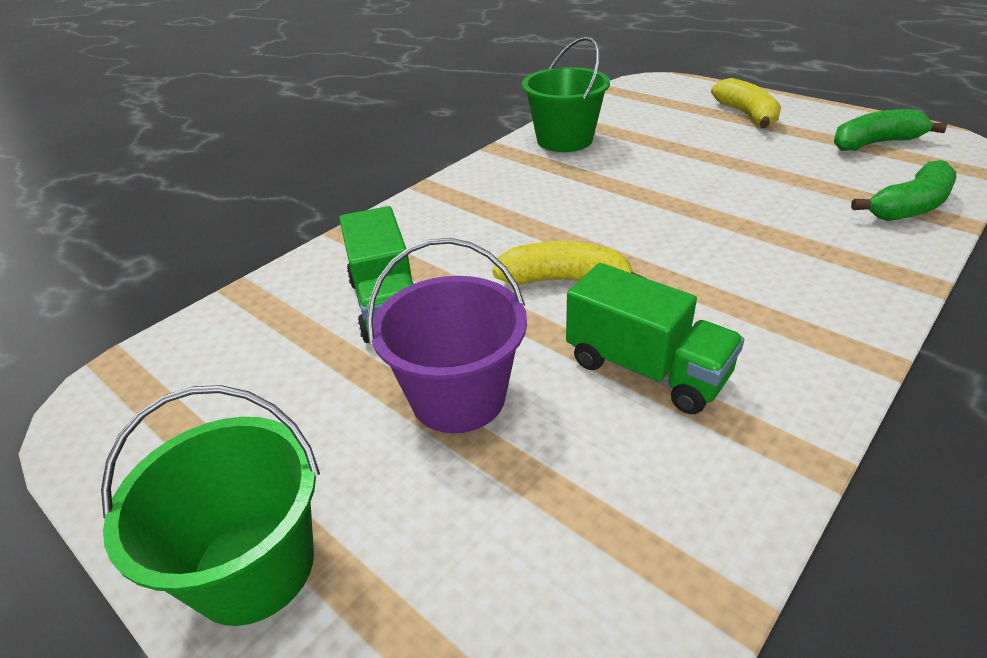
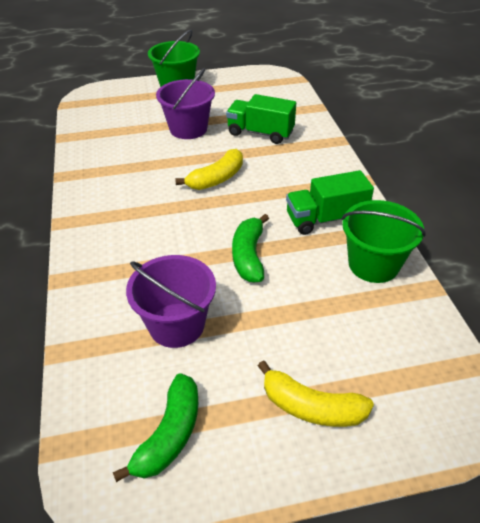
camera: 125 degrees right, 5 degrees up
green truck [566,263,744,414] -> green truck moved to [286,170,374,235]
green banana [851,160,956,221] -> green banana moved to [232,214,269,282]
none -> purple bucket [126,255,216,348]

